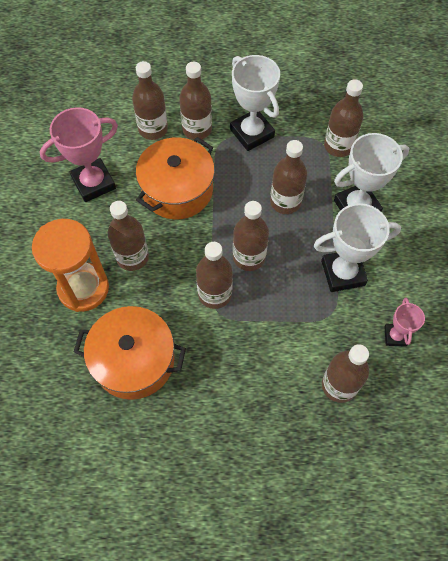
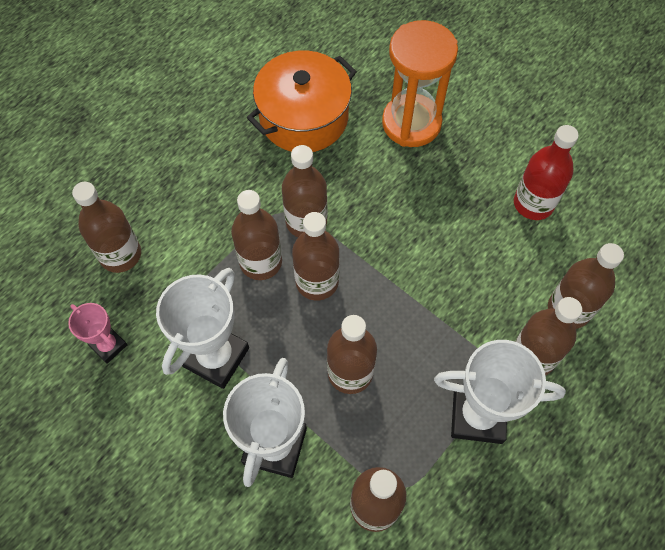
camera: 130 degrees right, 0 degrees up
pink trophy [40,107,118,202] -> red bottle [514,125,579,220]
brown bottle [108,201,149,271] -> brown bottle moved to [231,190,282,280]
orange pot [136,137,215,219] -> none

